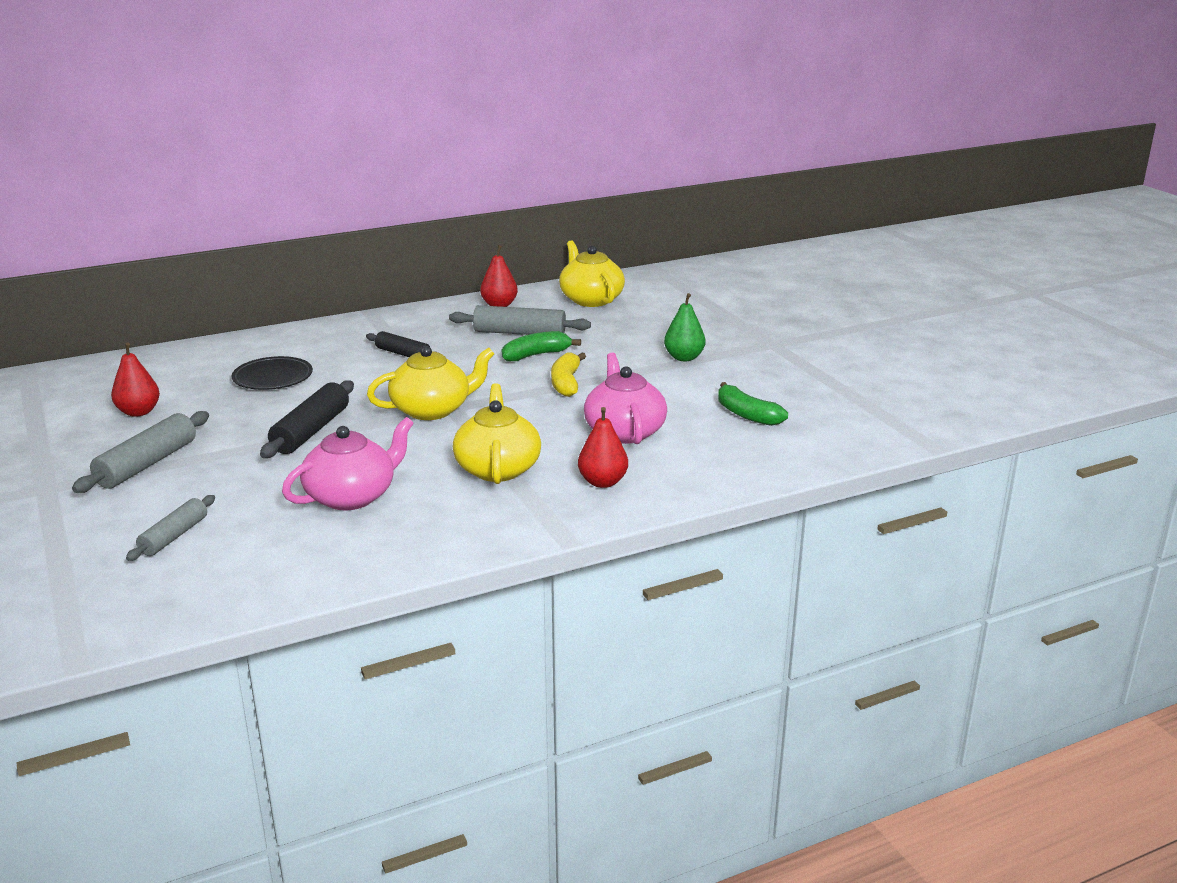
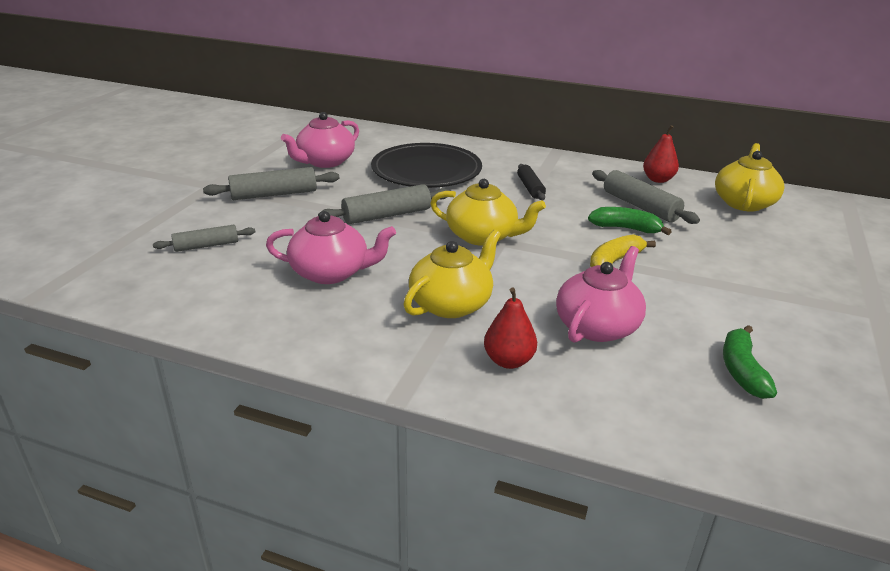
camera: 45 degrees right, 5 degrees up
red pear [111,343,160,417] -> pink teapot [281,112,359,168]
black plate [232,356,313,390] -> black plate [371,143,482,188], size x1.78
black rolling pin [260,380,354,458] -> grey rolling pin [318,184,450,224]
green pear [664,293,706,361] -> none

